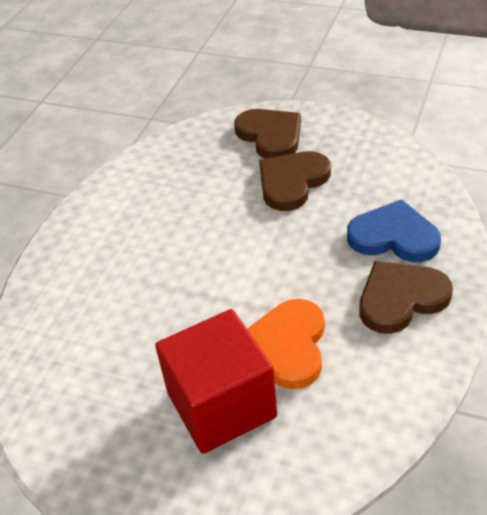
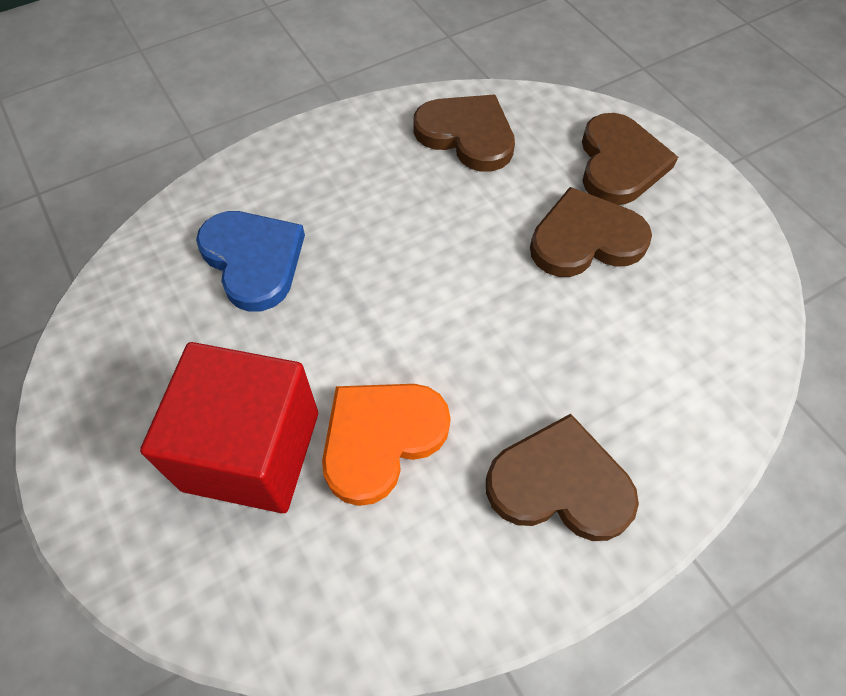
camera: 35 degrees right, 15 degrees up
blue heart [347,199,441,262] -> blue heart moved to [196,211,305,312]
none -> brown heart [413,95,515,172]

